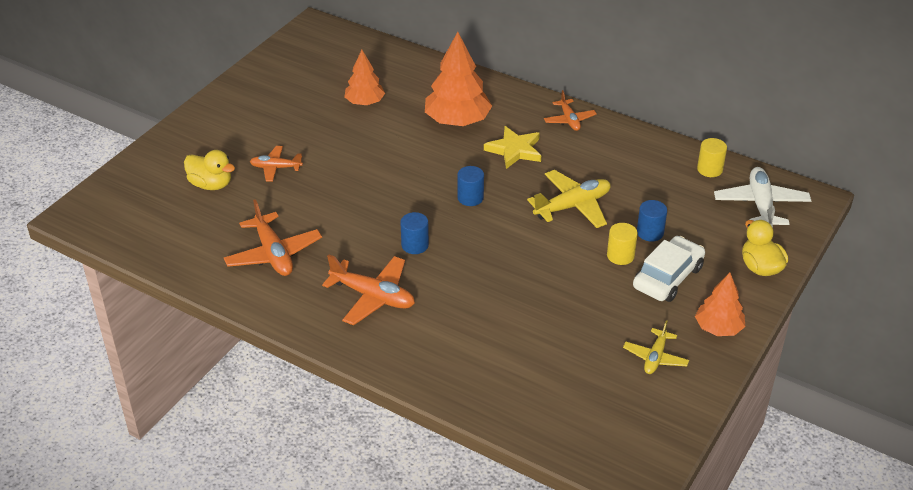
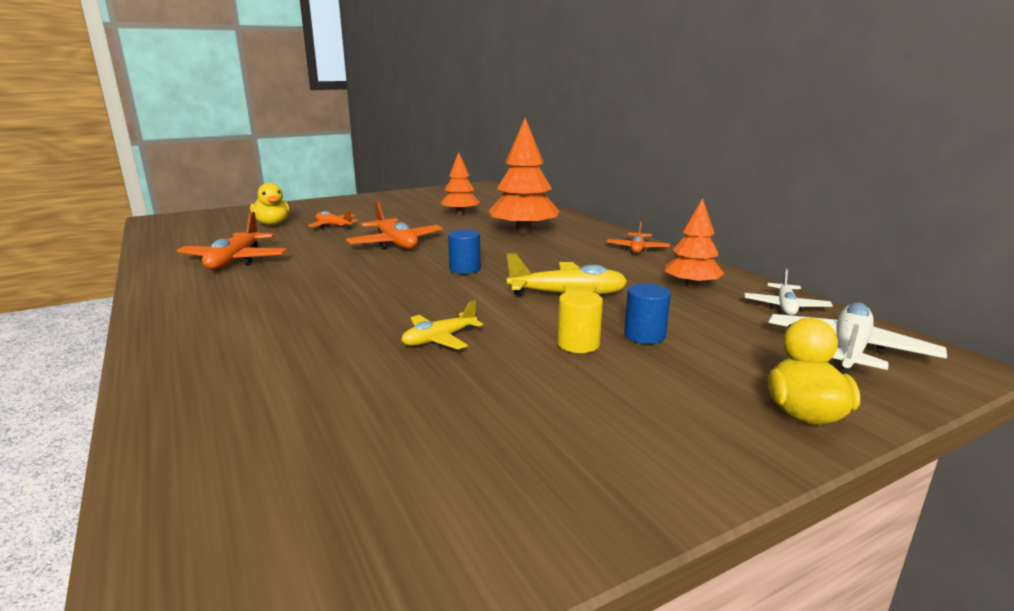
camera: 30 degrees right, 20 degrees down
orange plane [322,254,415,325] -> orange plane moved to [346,201,443,249]
blue cylinder [401,212,429,254] -> none
yellow star [484,126,541,169] -> none
yellow plane [623,320,689,374] -> yellow plane moved to [401,300,483,350]
white car [633,236,705,302] -> none
orange tree [695,273,745,336] -> orange tree moved to [665,198,724,288]
yellow cylinder [697,138,727,177] -> white plane [744,269,833,315]

